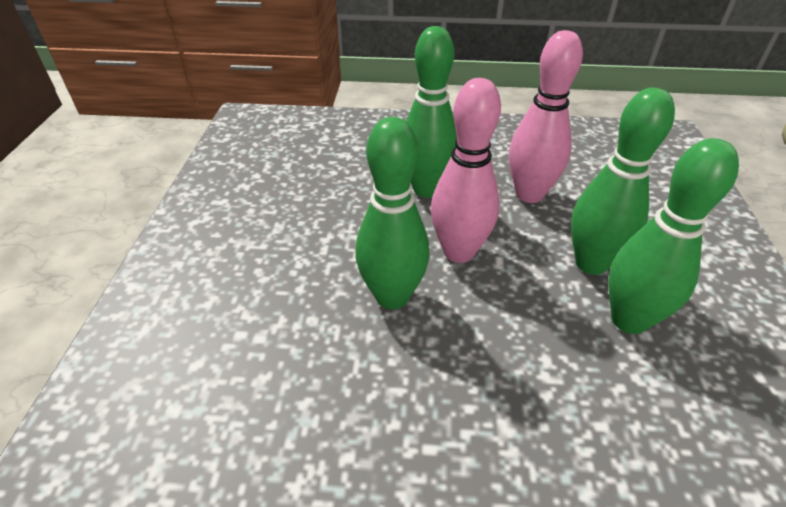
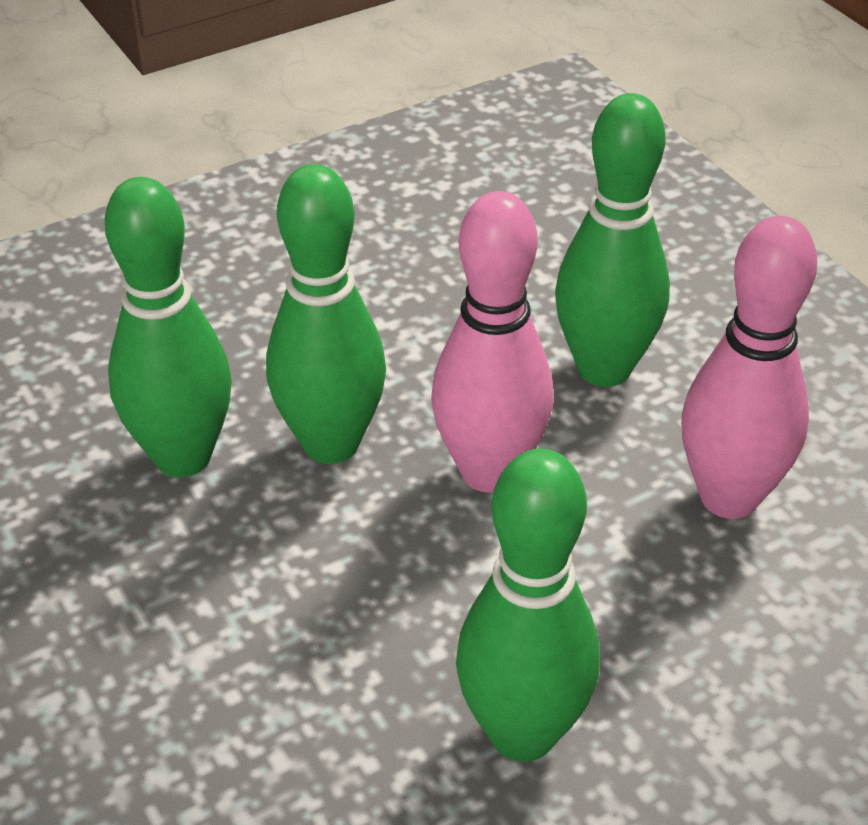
camera: 55 degrees right, 0 degrees up
green bowling pin [571,88,675,275] -> green bowling pin moved to [105,177,232,477]

